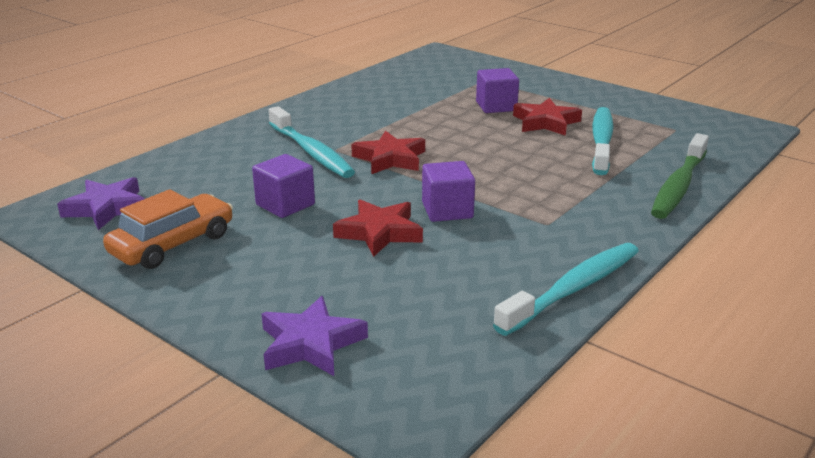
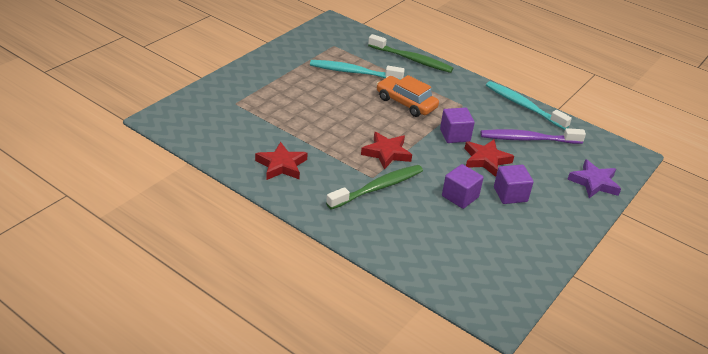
camera: 95 degrees left, 10 degrees up
purple star [57,177,145,230] -> none
orange car [103,189,233,269] -> orange car moved to [376,75,439,117]
turquoise toothbrush [268,106,355,178] -> green toothbrush [326,165,423,210]
purple cube [476,68,519,113] -> purple cube moved to [494,165,534,204]
red star [513,98,582,136] -> red star moved to [255,142,308,180]
none -> purple toothbrush [481,128,586,144]

